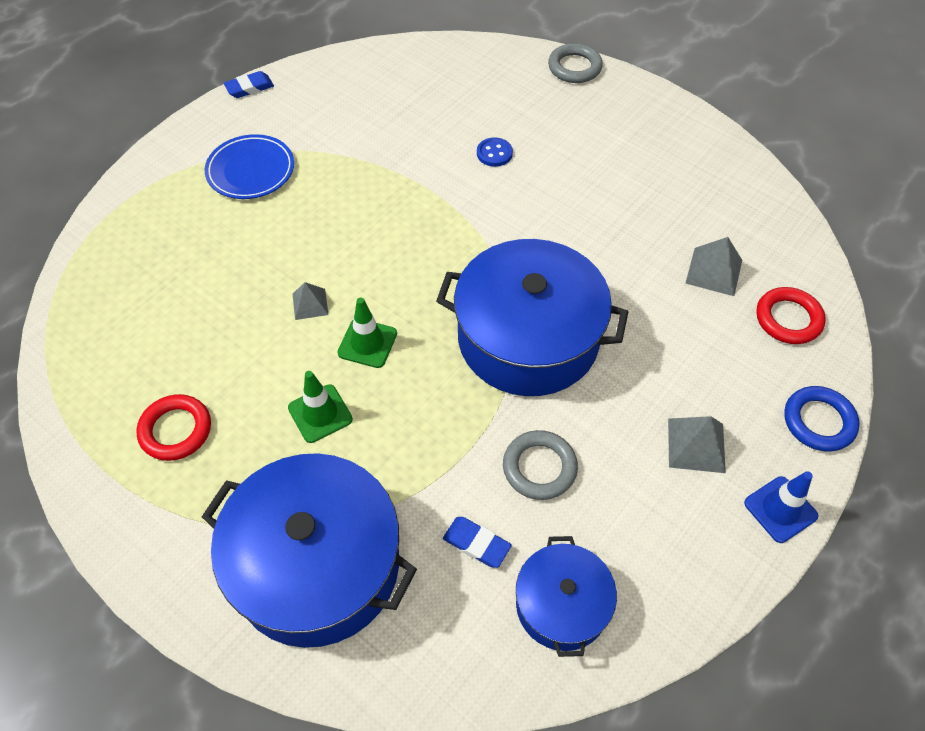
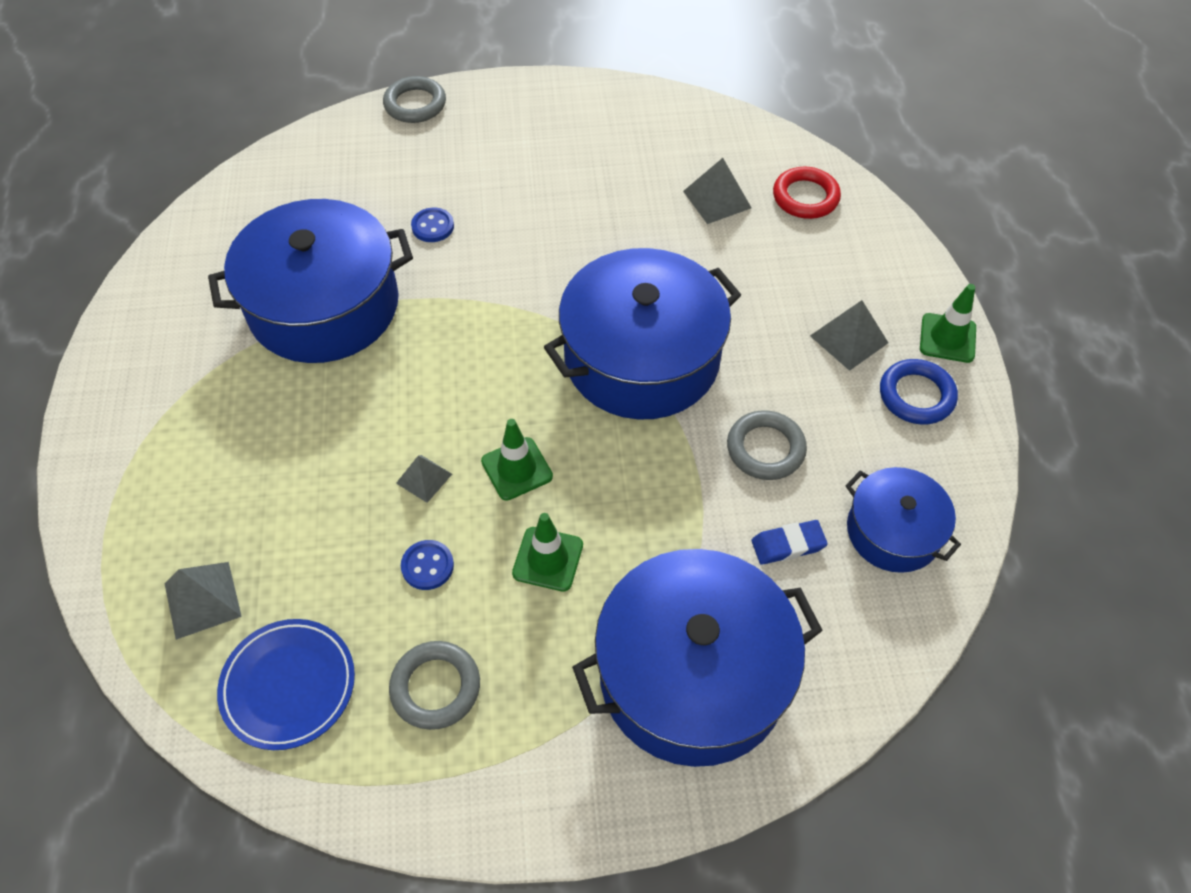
camera: 45 degrees left, 0 degrees up
red ring [136,394,211,461] -> grey ring [389,641,480,730]
blue plate [205,134,294,199] -> blue plate moved to [217,619,355,750]
blue eraser [223,71,274,98] -> none
blue traffic cone [744,471,818,543] -> green traffic cone [920,284,976,363]
blue ring [784,386,860,452] -> blue ring moved to [880,359,958,425]
none -> grey pyramid [165,562,242,640]
none -> blue pot [208,199,413,363]
none -> blue button [401,540,454,590]

